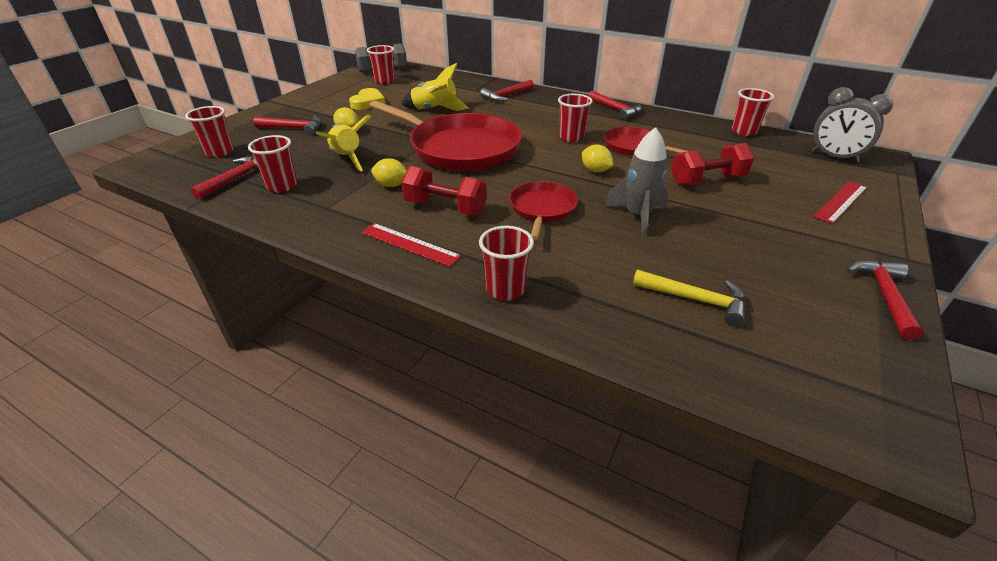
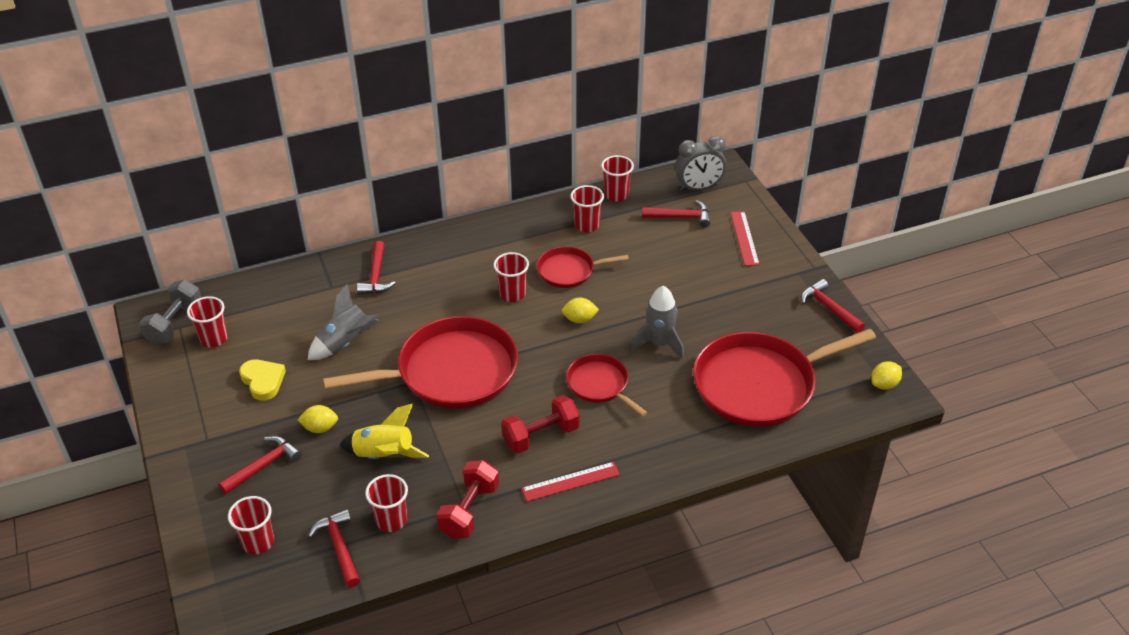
camera: 50 degrees left, 5 degrees up
yellow lemon [371,158,407,187] -> yellow lemon moved to [871,362,902,389]
yellow rocket [401,63,468,111] -> grey rocket [308,284,379,360]
red cup [479,226,534,301] -> red cup moved to [571,185,604,233]
red hammer [588,90,642,120] -> red hammer moved to [642,200,710,227]
yellow hammer [633,270,746,326] -> red pan [693,329,876,427]
red dumbbell [671,143,754,186] -> red dumbbell moved to [436,460,499,539]

